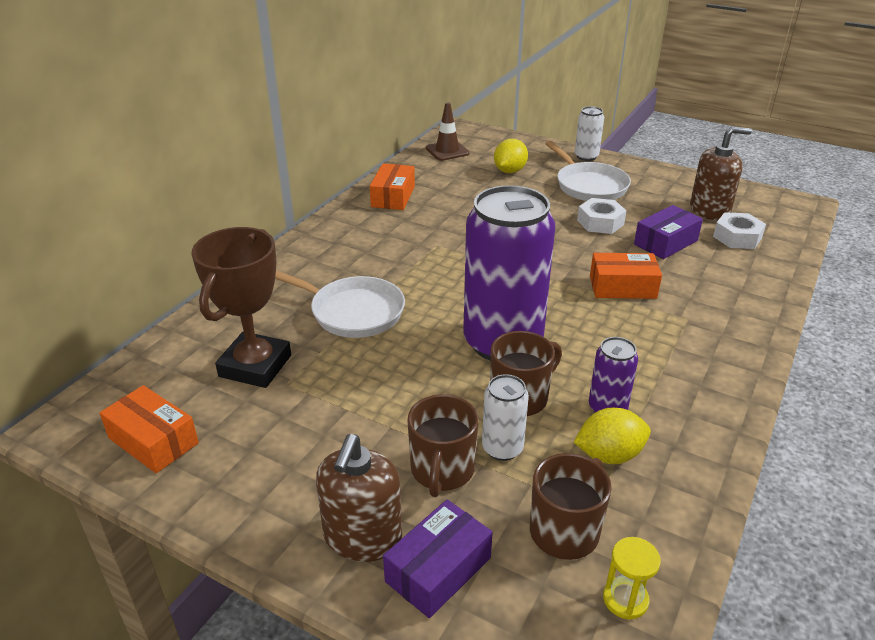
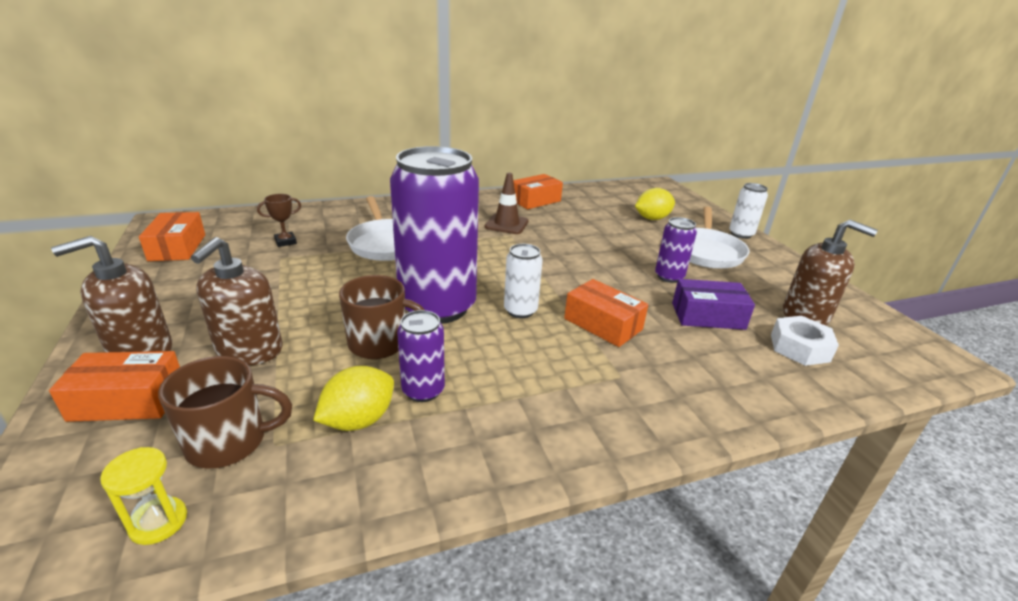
camera: 40 degrees right, 5 degrees down
brown trophy [192,227,291,388] -> brown trophy [257,194,301,247], size x0.43
purple box [383,500,493,618] -> orange box [49,351,180,422]
brown mug [407,394,478,497] -> brown soap dispenser [191,237,283,365]
brown traffic cone [426,102,470,161] -> brown traffic cone moved to [485,173,529,234]
white can [482,374,529,461] -> white can moved to [504,244,543,318]
yellow lemon [574,407,651,464] -> yellow lemon turned 75 degrees counterclockwise [313,366,394,431]
white nut [577,198,626,234] -> purple can [655,217,697,283]

